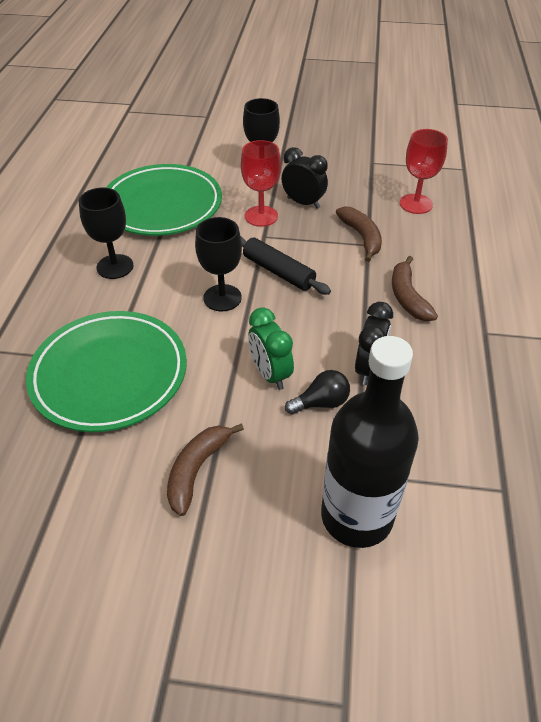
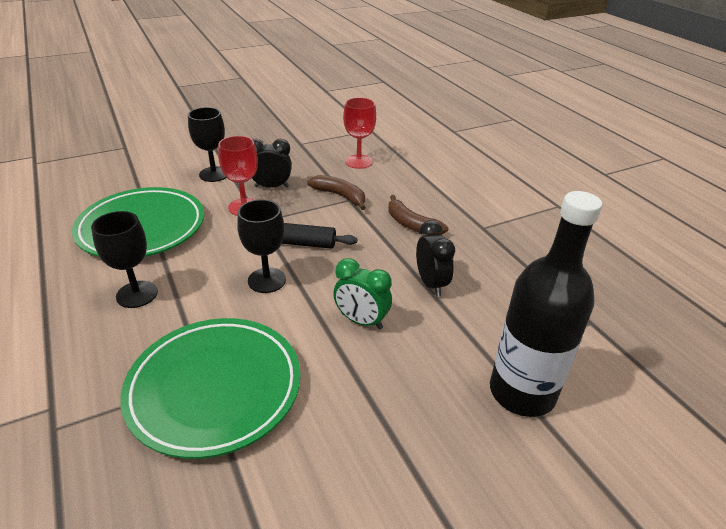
camera: 35 degrees left, 10 degrees down
brown banana [167,423,244,516] -> none
black light bulb [285,370,350,415] -> none

